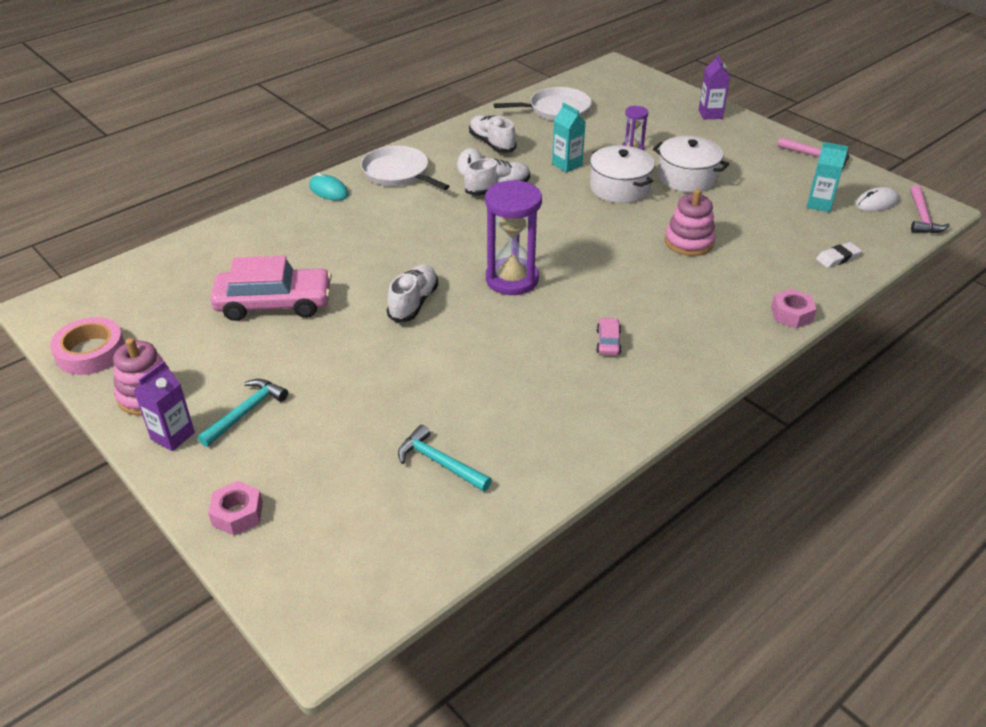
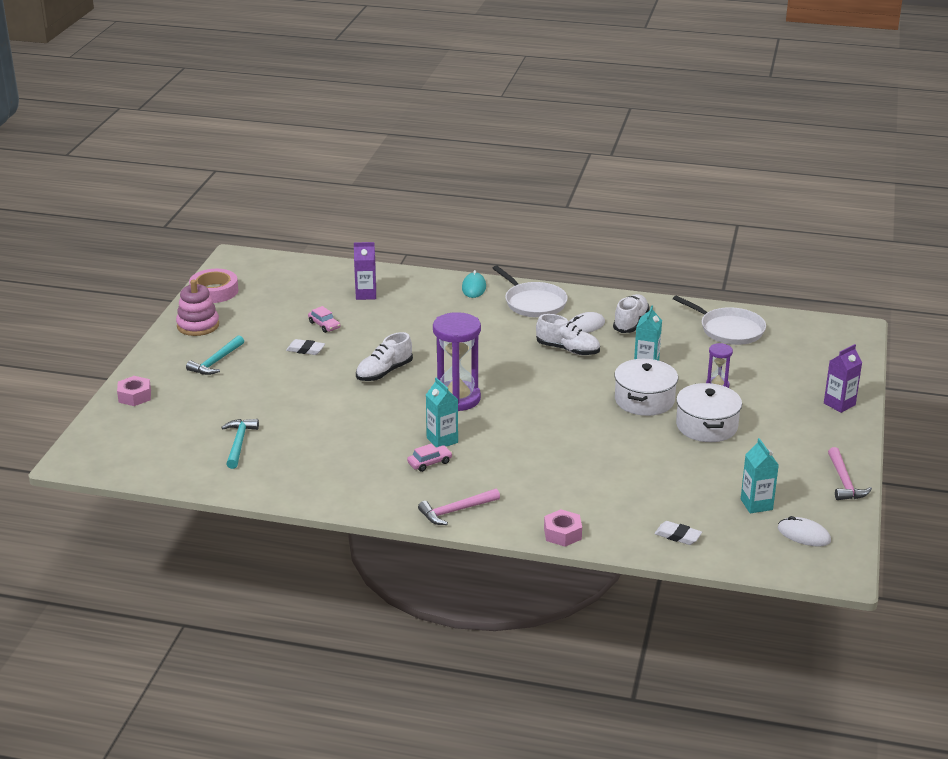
camera: 55 degrees right, 10 degrees down
purple carton [133,361,195,451] -> purple carton moved to [354,242,376,300]
turquoise hammer [198,379,288,447] -> turquoise hammer turned 120 degrees clockwise [186,335,244,375]
pink car [210,256,332,321] -> pink car [308,306,340,333], size x0.42
white pan [361,146,449,190] -> white pan turned 135 degrees clockwise [493,266,568,317]
white shoe [387,265,438,322] -> white shoe turned 150 degrees clockwise [356,332,413,381]
pink stacking toy [665,189,716,256] -> none
pink hammer [910,185,950,234] -> pink hammer moved to [418,488,500,525]
none -> white eraser [286,339,325,355]
none -> turquoise carton [426,377,458,447]

